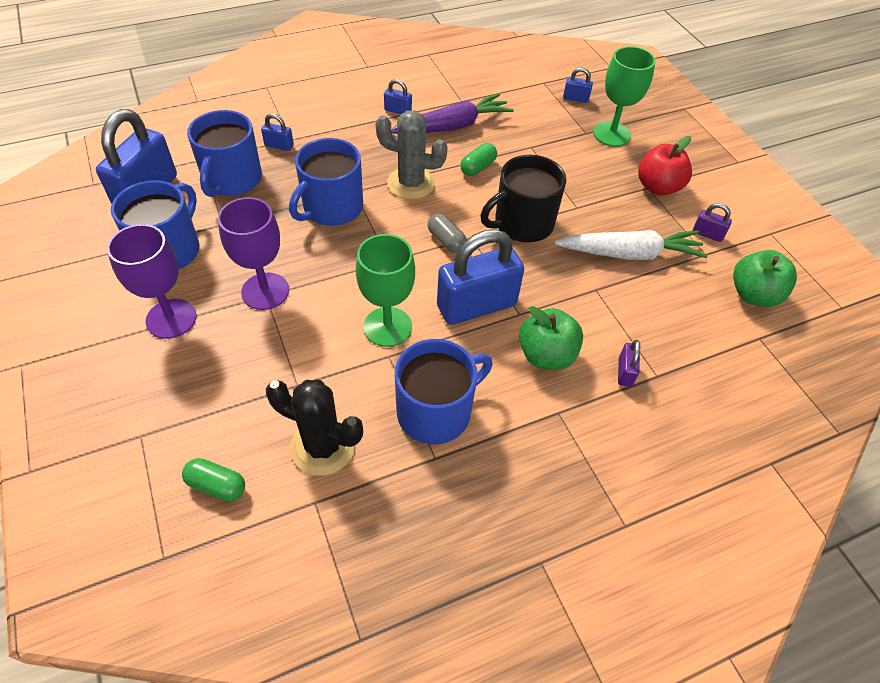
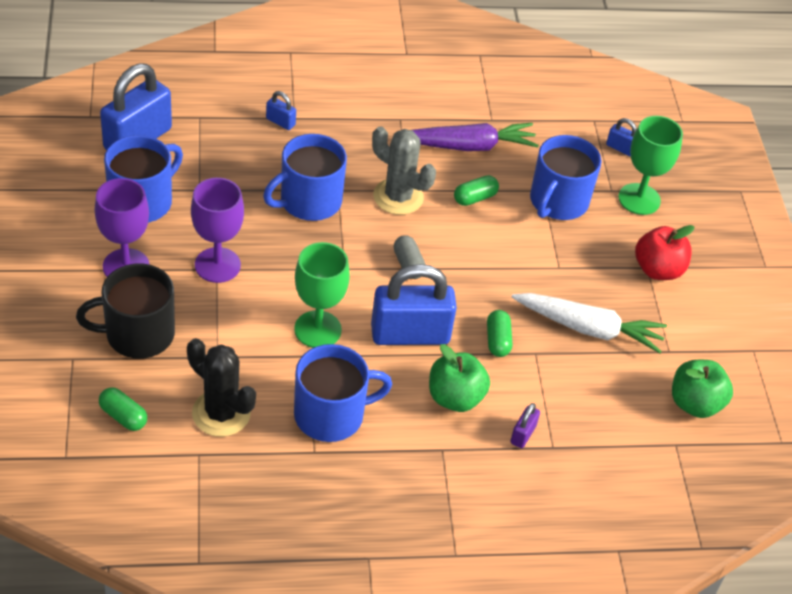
camera: 15 degrees right, 5 degrees down
blue mug [187,110,262,197] -> blue mug moved to [530,135,602,220]
blue padlock [384,79,412,114] -> none
black mug [480,155,566,242] -> black mug moved to [76,264,175,359]
purple padlock [693,203,732,242] -> none
none -> green capsule [487,310,512,357]

